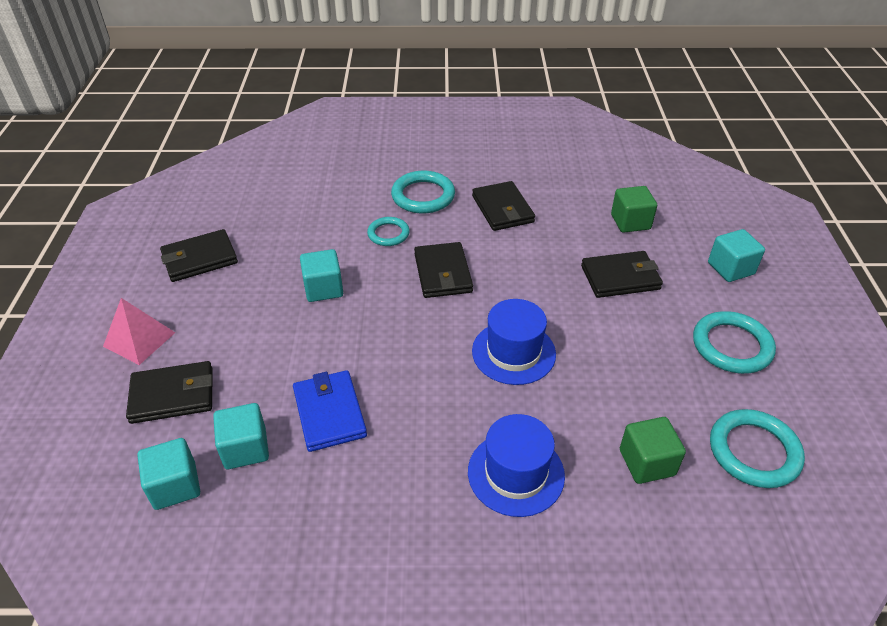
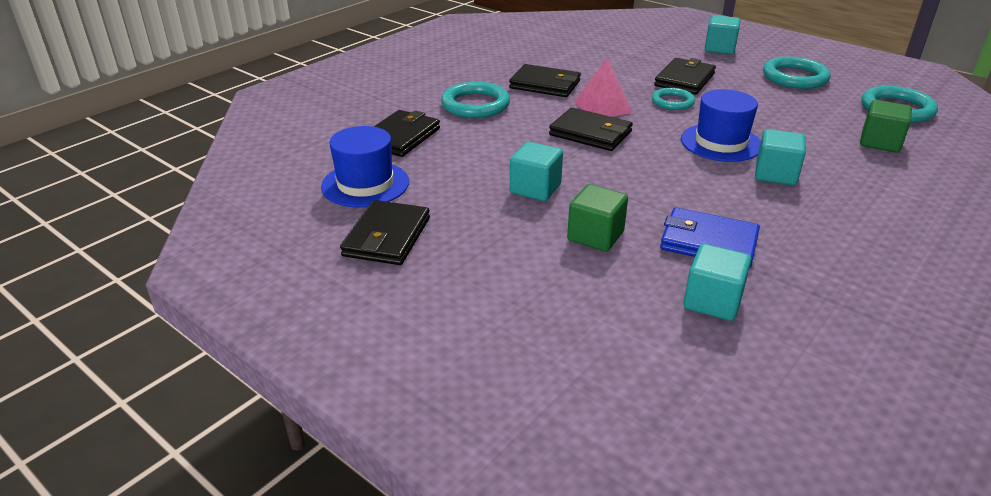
camera: 50 degrees left, 10 degrees down
pink pyramid [103,298,175,365] -> pink pyramid moved to [574,58,633,117]
black wallet [126,361,213,424] -> black wallet moved to [374,110,440,157]
turquoise cube [138,438,200,510] -> turquoise cube moved to [755,129,806,186]
turquoise ring [367,217,410,246] -> turquoise ring moved to [652,88,695,110]
blue hat [468,414,565,517] -> blue hat moved to [321,126,409,207]
green cube [611,186,657,233] -> green cube moved to [567,184,628,252]

